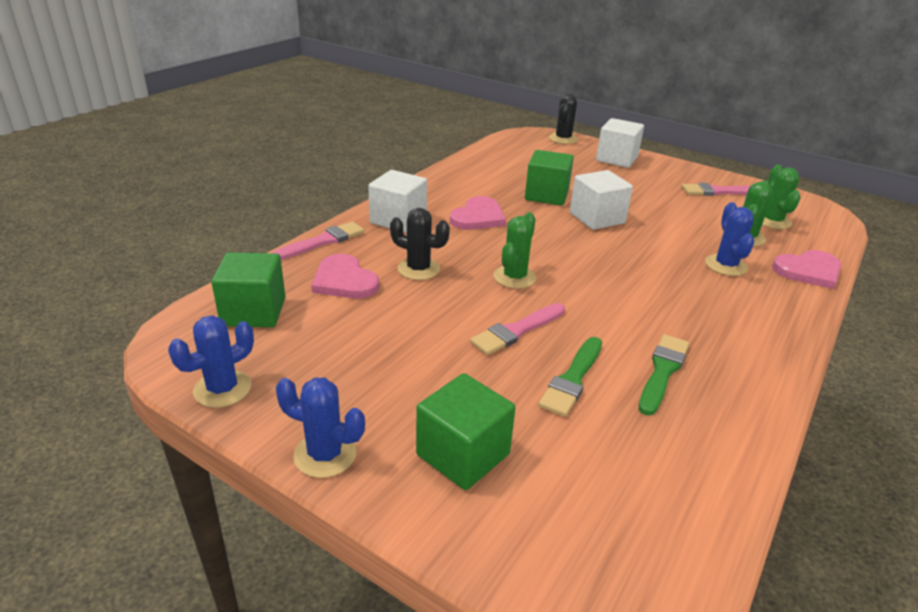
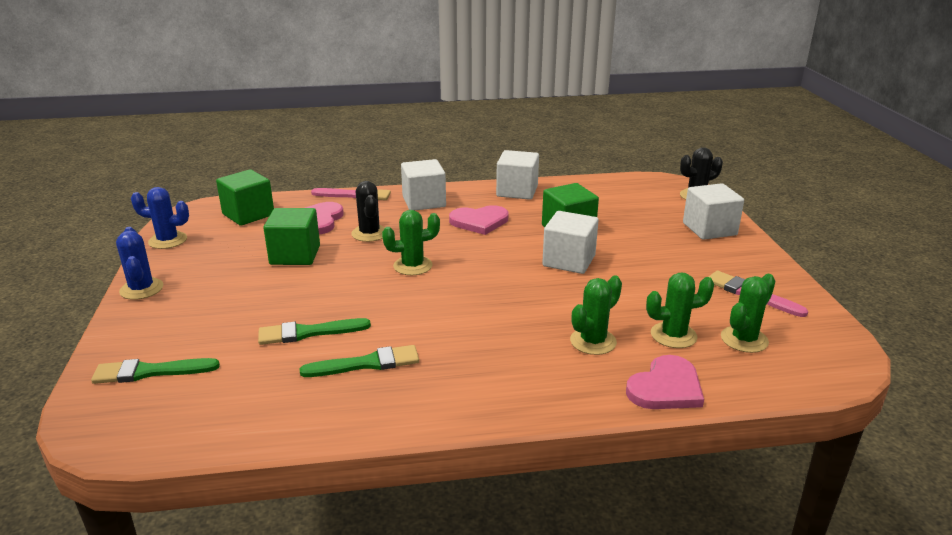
camera: 50 degrees right, 5 degrees down
green cube [416,373,516,490] -> green cube moved to [263,208,320,265]
pink brush [470,303,565,355] -> none
blue cactus [705,202,754,276] -> green cactus [570,275,622,355]
pink heart [772,250,841,289] -> pink heart turned 75 degrees counterclockwise [626,355,704,409]
none -> green brush [91,358,220,384]
none -> white cube [496,150,539,200]

